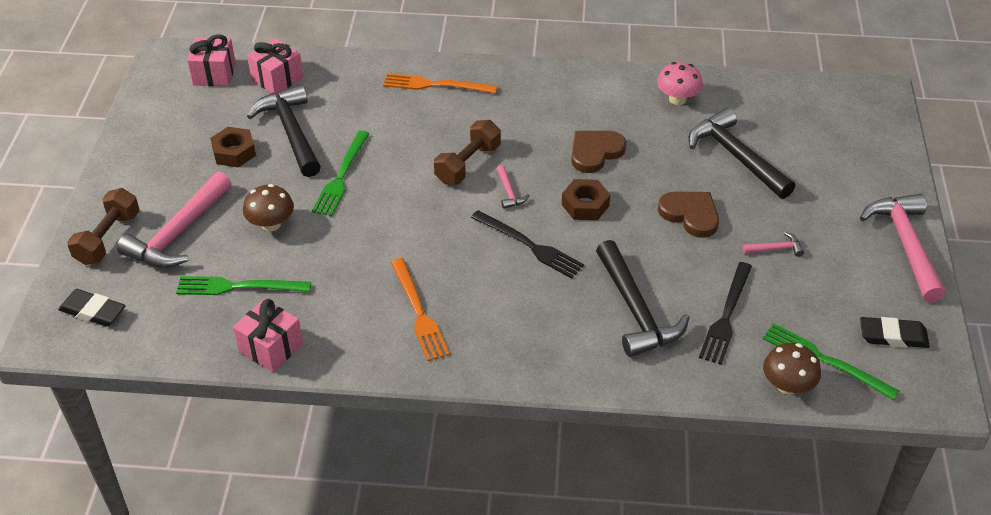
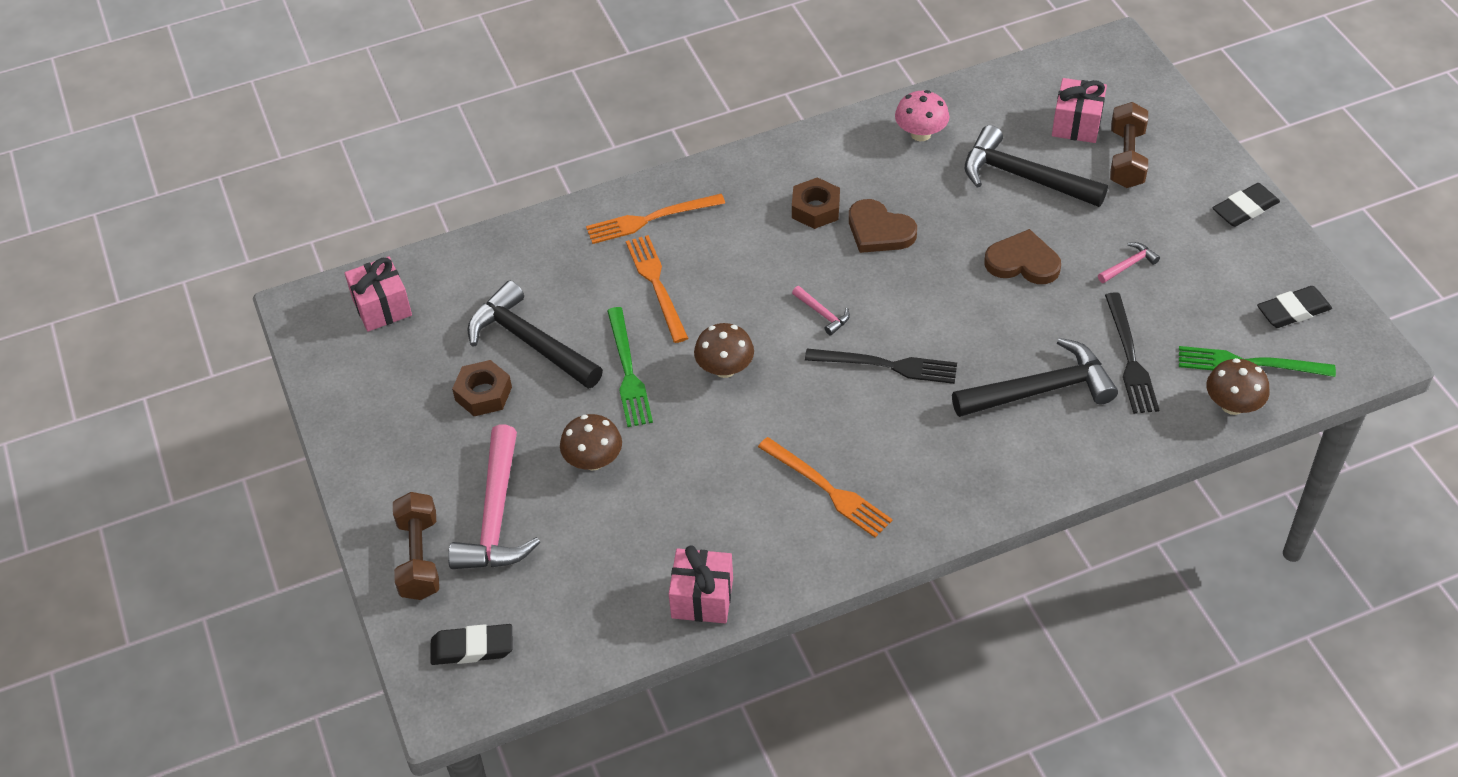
camera: 25 degrees left, 5 degrees up
green fork [176,276,311,295] -> none
pink gift [247,38,304,95] -> pink gift moved to [1052,78,1107,143]
brown dumbbell [434,120,501,184] -> brown dumbbell moved to [1110,102,1148,188]
brown nut [562,179,610,220] -> brown nut moved to [792,177,840,229]
brown heart [571,131,626,173] -> brown heart turned 75 degrees counterclockwise [849,199,917,253]
black hammer [596,240,690,357] -> black hammer turned 60 degrees counterclockwise [952,338,1118,417]
pink hammer [860,194,945,303] -> black eraser [1212,183,1280,227]
none -> orange fork [626,235,688,343]
none -> brown mushroom [694,323,754,378]

